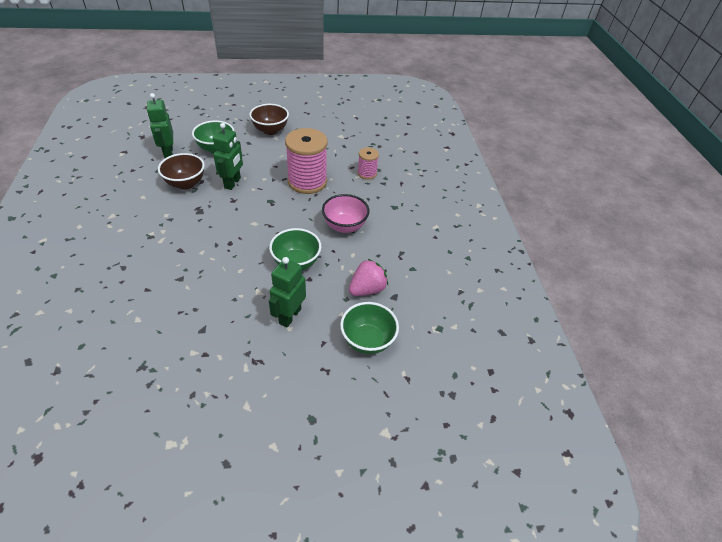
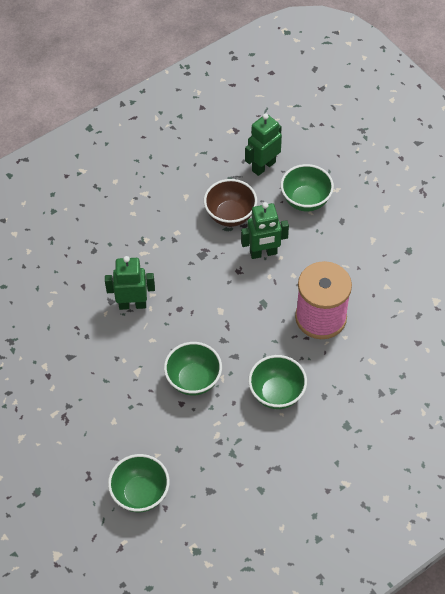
camera: 65 degrees right, 10 degrees up
brown bowl [249,104,289,135] -> none
green robot [269,257,306,327] -> green robot moved to [105,256,155,310]
pink bowl [322,194,370,233] -> green bowl [248,355,307,409]
pink strawberry [349,259,388,296] -> none
pink spool [357,147,379,180] -> none

